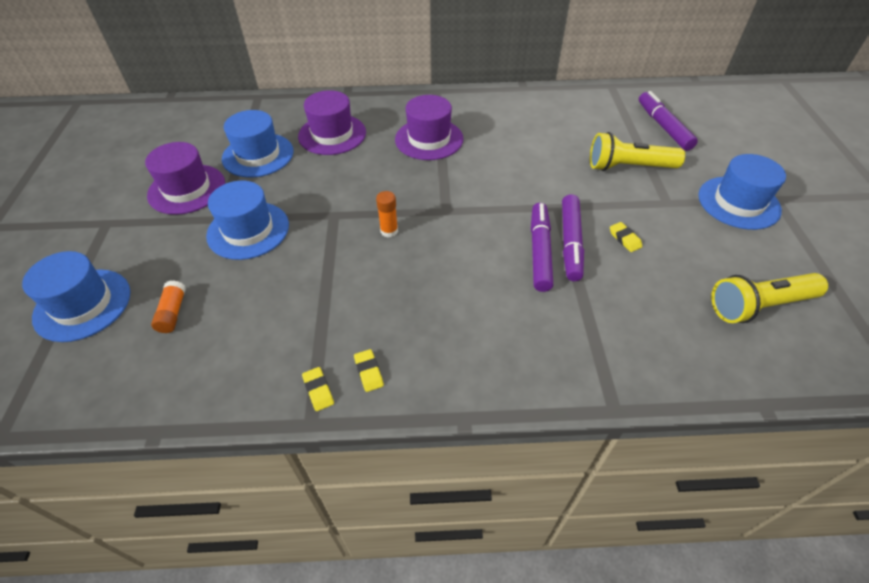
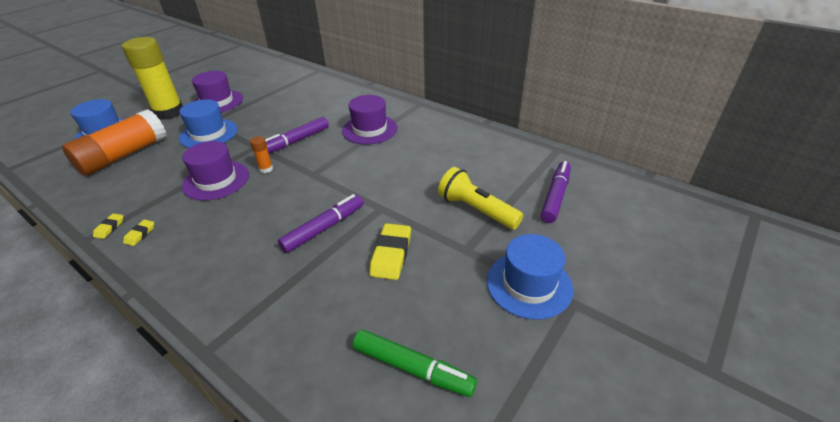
camera: 40 degrees right, 10 degrees down
orange glue stick [151,280,186,333] -> orange glue stick [62,109,167,176], size x2.50
blue hat [222,110,294,178] -> none
purple hat [298,90,366,155] -> purple hat moved to [182,141,249,201]
purple marker [562,194,584,281] -> purple marker moved to [265,117,329,153]
yellow eraser [610,222,642,252] -> yellow eraser [369,223,411,280], size x1.95
yellow flashlight [711,273,828,323] -> green marker [353,329,477,397]
none -> yellow glue stick [122,37,183,120]

